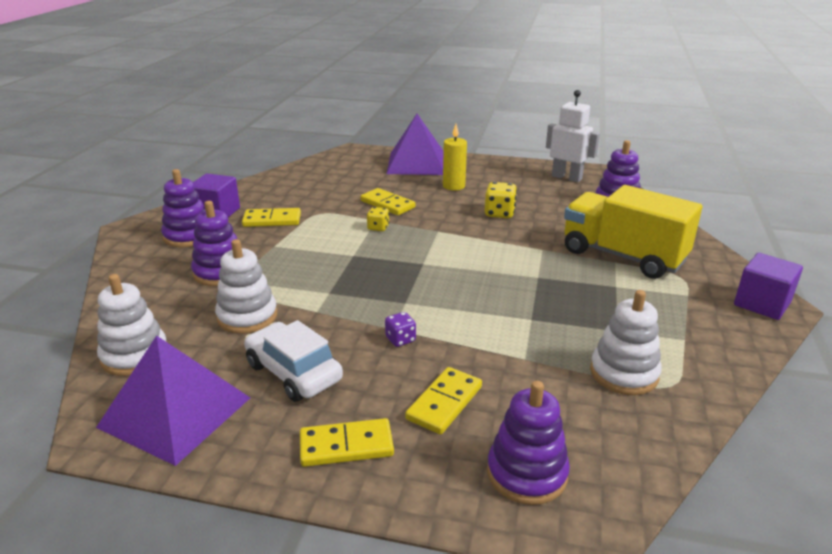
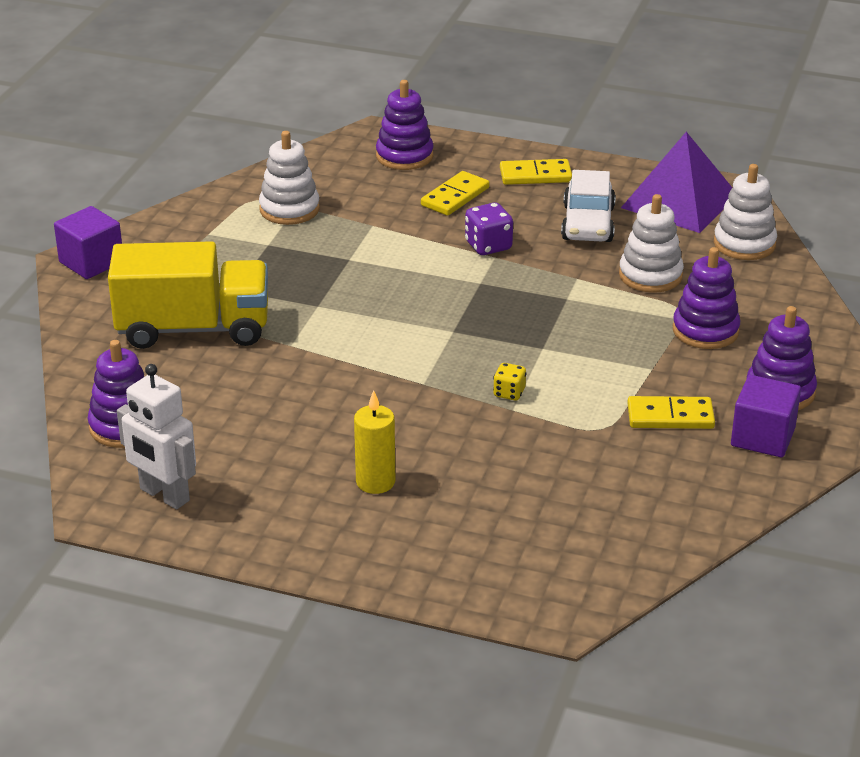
camera: 175 degrees left, 5 degrees up
white car [244,320,343,402] -> white car turned 45 degrees clockwise [561,170,616,242]
yellow domino [360,188,415,215] -> none
purple dice [385,312,416,347] -> purple dice [465,203,513,255], size x1.57
purple pyramid [387,114,444,175] -> none
yellow dice [485,182,517,218] -> none
yellow truck [564,185,702,279] -> yellow truck turned 45 degrees counterclockwise [108,241,268,349]

